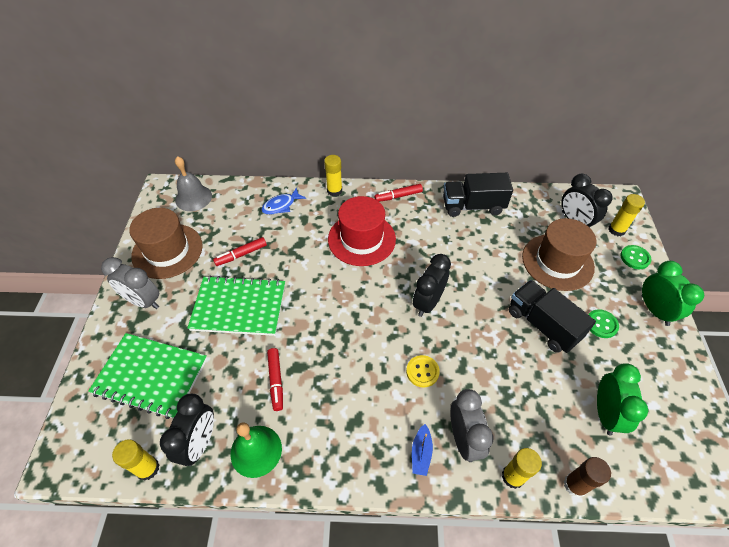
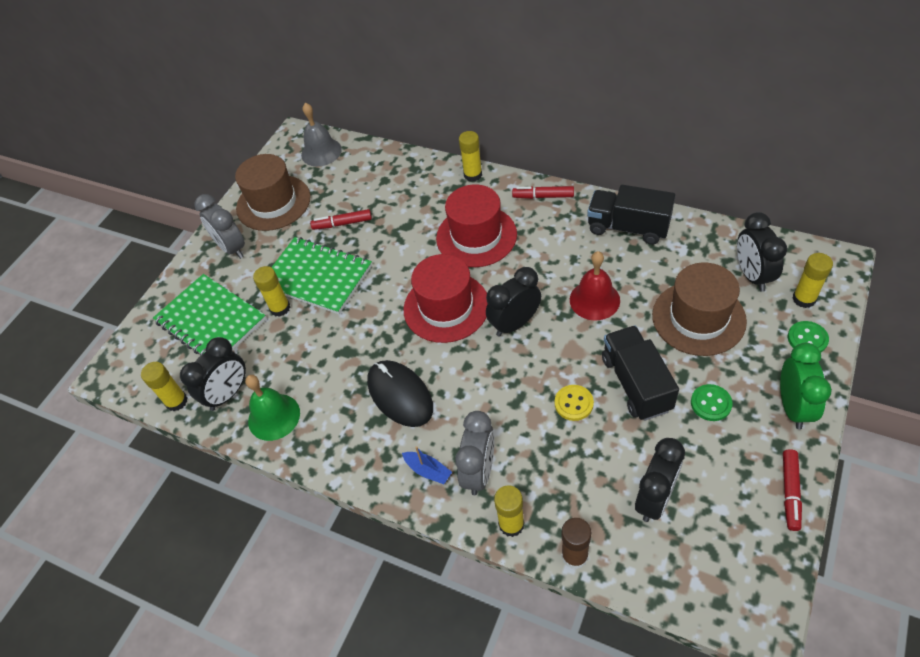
camera: 30 degrees right, 0 degrees up
blue fish [261,188,306,215] -> none
red marker [267,348,283,411] -> red marker moved to [783,449,802,531]
yellow button [406,355,440,387] -> yellow button moved to [555,385,594,421]
blue boat [412,424,433,476] -> blue boat turned 90 degrees counterclockwise [402,446,452,484]
green clock [597,364,648,436] -> black clock [635,438,685,522]
none -> yellow glue stick [253,266,290,317]
none -> black mouse [367,360,433,427]
none -> red hat [404,254,488,343]
none -> red bell [570,251,620,320]

